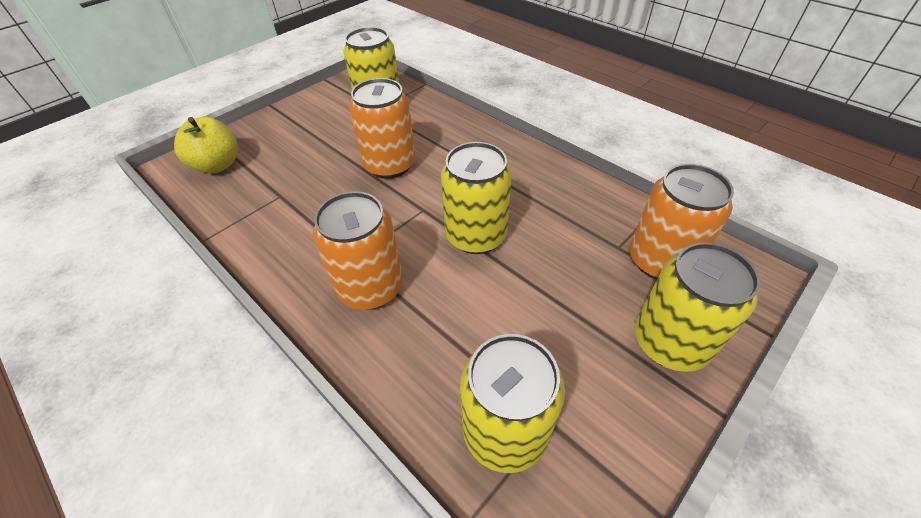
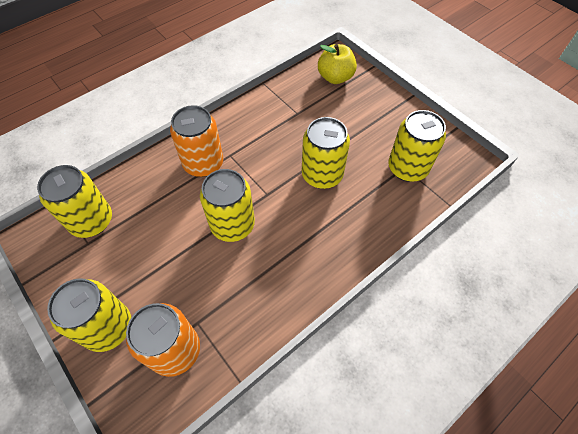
camera: 95 degrees right, 10 degrees up
orange can [349,78,415,179] -> yellow can [302,117,350,189]

